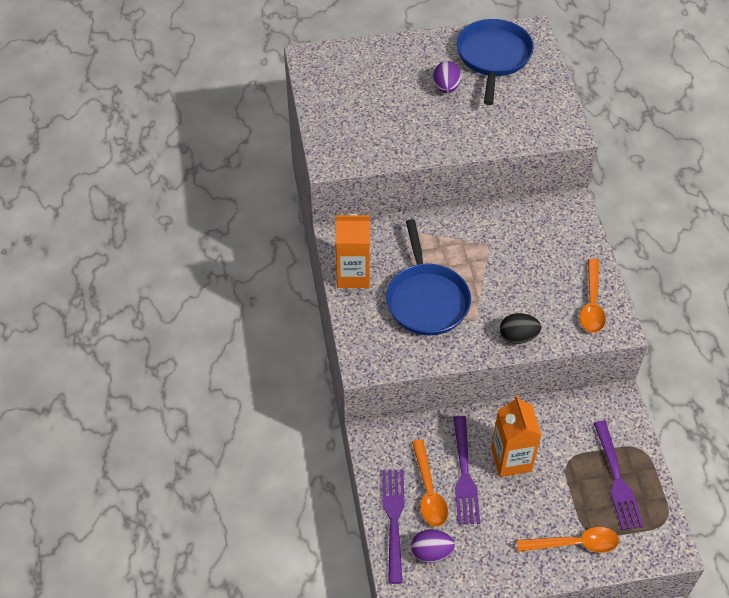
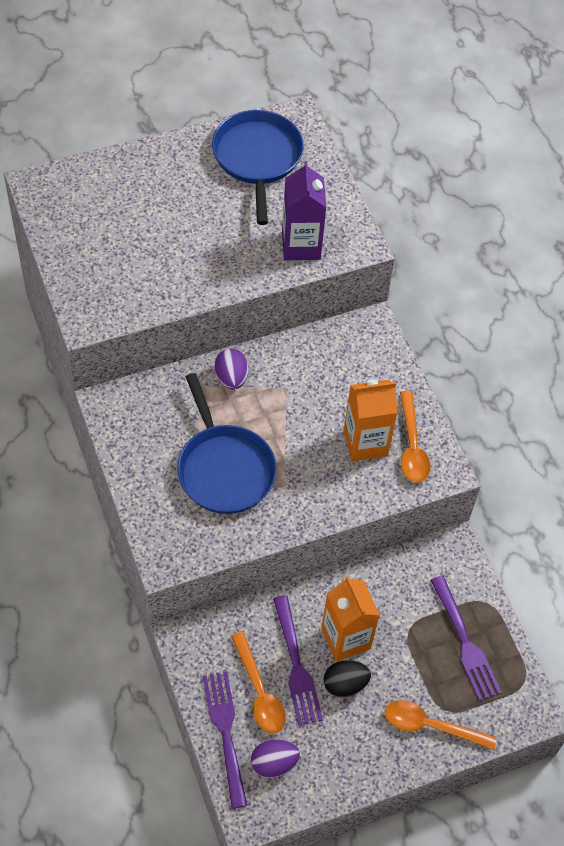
camera: 15 degrees left, 5 degrees up
orange carton [335,214,370,288] -> orange carton moved to [344,380,398,461]
purple egg [433,61,461,93] -> purple egg moved to [215,349,248,390]
black egg [500,313,541,344] -> black egg moved to [323,660,371,697]
orange spoon [517,527,619,553] -> orange spoon turned 150 degrees counterclockwise [385,700,497,750]
none -> purple carton [282,161,327,260]

